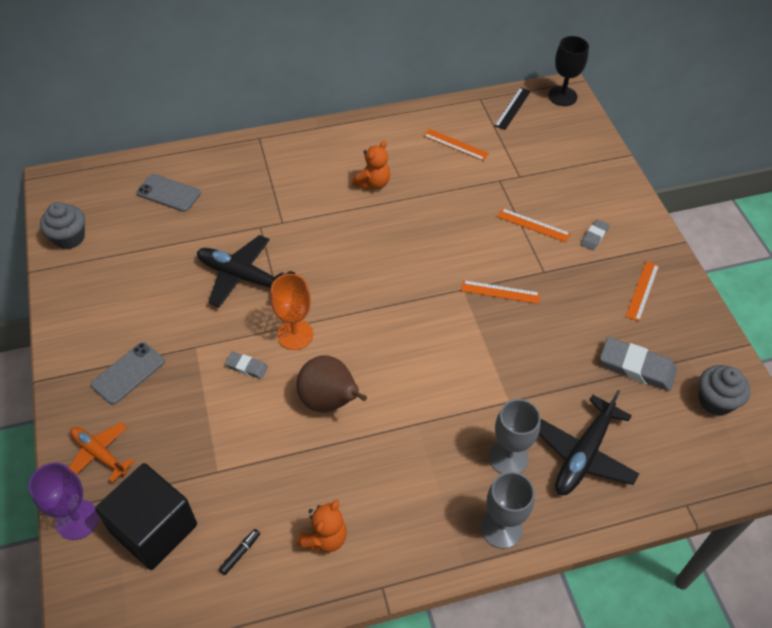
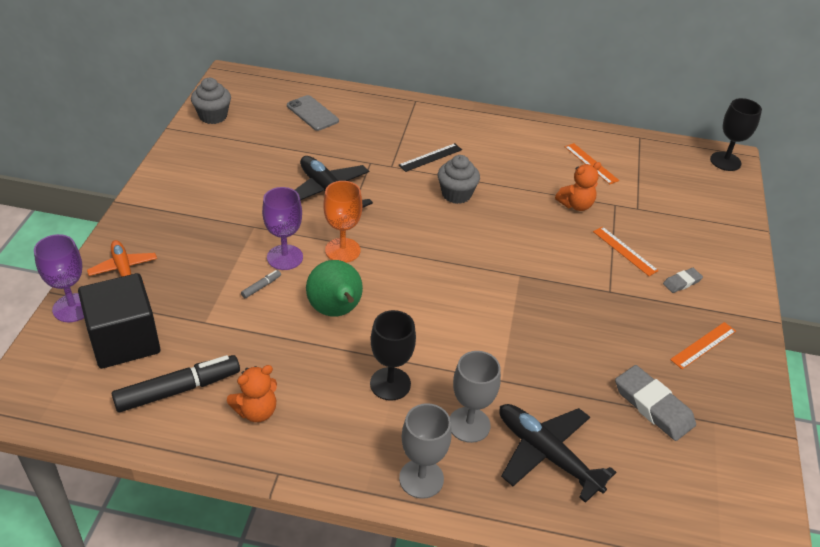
camera: 25 degrees right, 10 degrees down
grey phone [91,342,165,405] -> none
black marker [219,529,260,575] -> black marker [112,355,240,413], size x2.38
grey eraser [225,352,268,379] -> purple goblet [262,187,303,270]
brown pear [296,355,367,413] -> green pear [306,260,363,317]
orange teddy bear [353,141,390,190] -> orange teddy bear moved to [555,162,601,211]
orange ruler [461,280,540,304] -> none
black ruler [495,87,531,130] -> black ruler moved to [399,143,462,172]
black plane [539,390,639,495] -> black plane turned 75 degrees clockwise [499,404,616,503]
grey cupcake [699,365,750,416] -> grey cupcake moved to [438,155,480,204]
none -> grey marker [241,270,281,298]
none -> black goblet [370,310,416,401]

